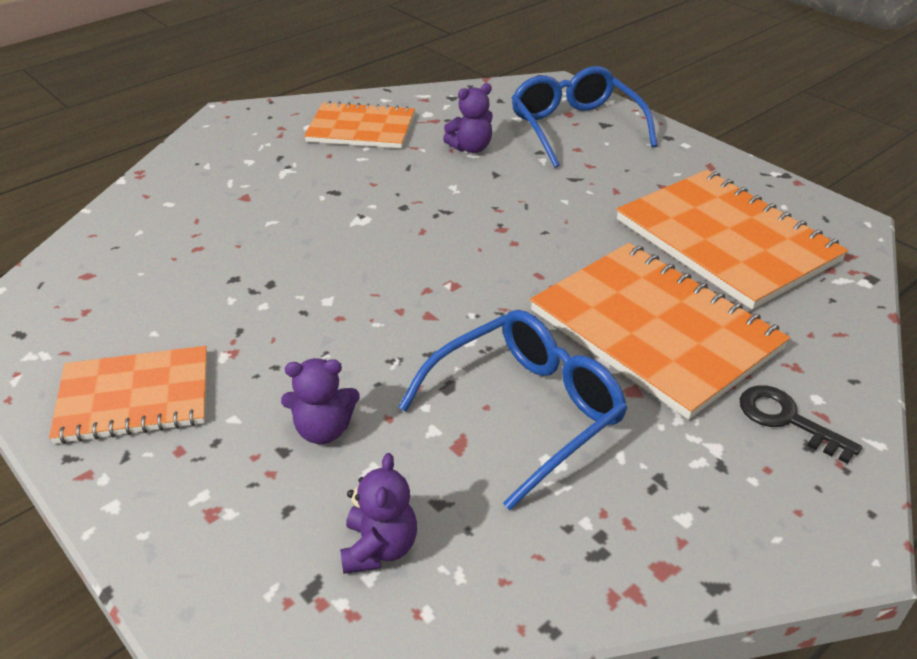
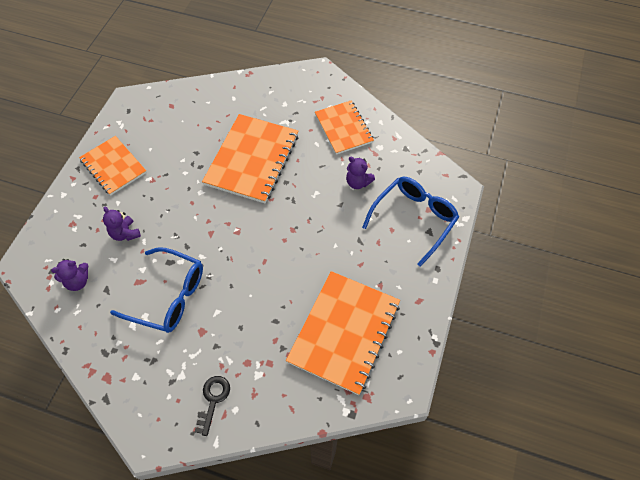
camera: 60 degrees right, 20 degrees up
orange notebook [530,243,790,420] -> orange notebook moved to [202,114,298,203]

